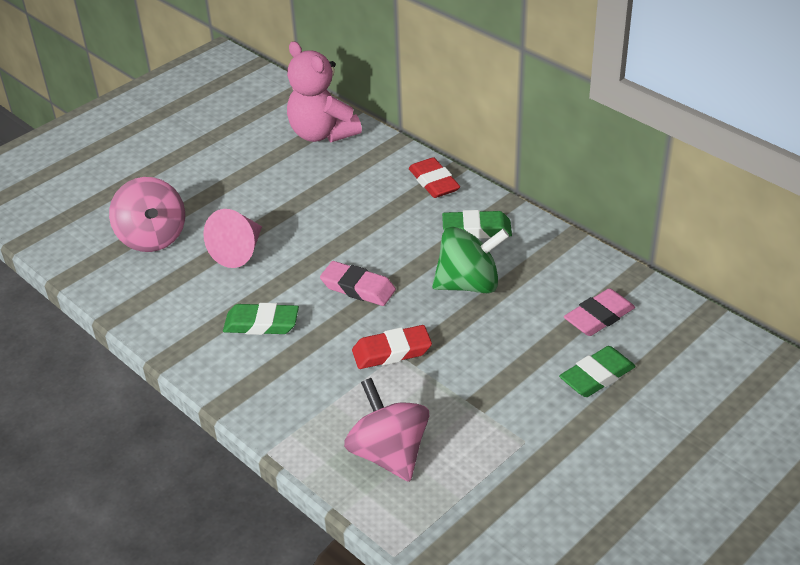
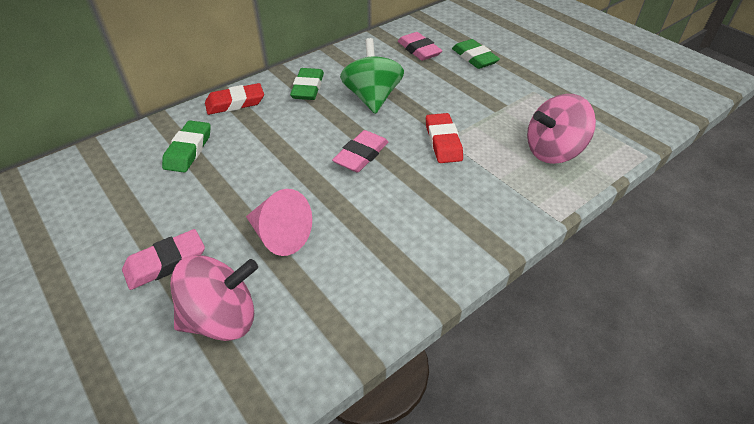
camera: 85 degrees left, 5 degrees up
green eraser [223,303,299,335] -> green eraser moved to [162,120,211,172]
pink teddy bear [287,41,362,143] -> none
none -> pink eraser [122,229,205,290]

